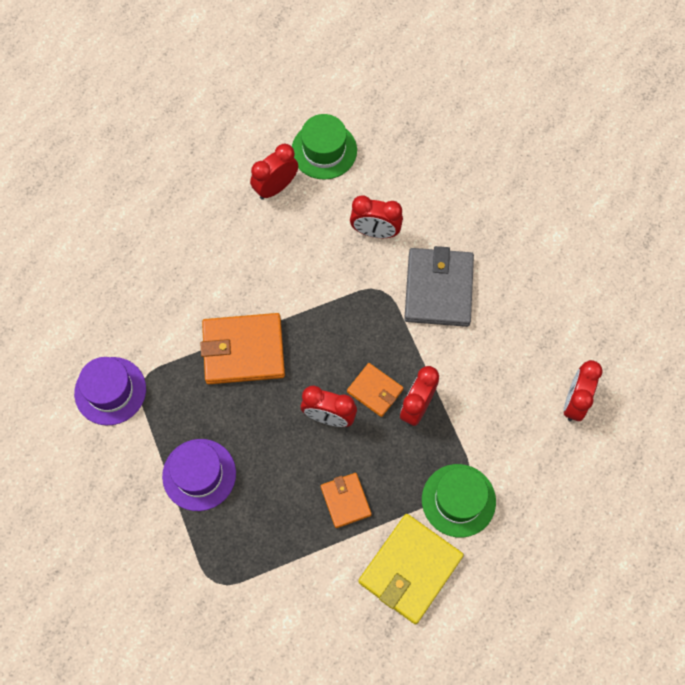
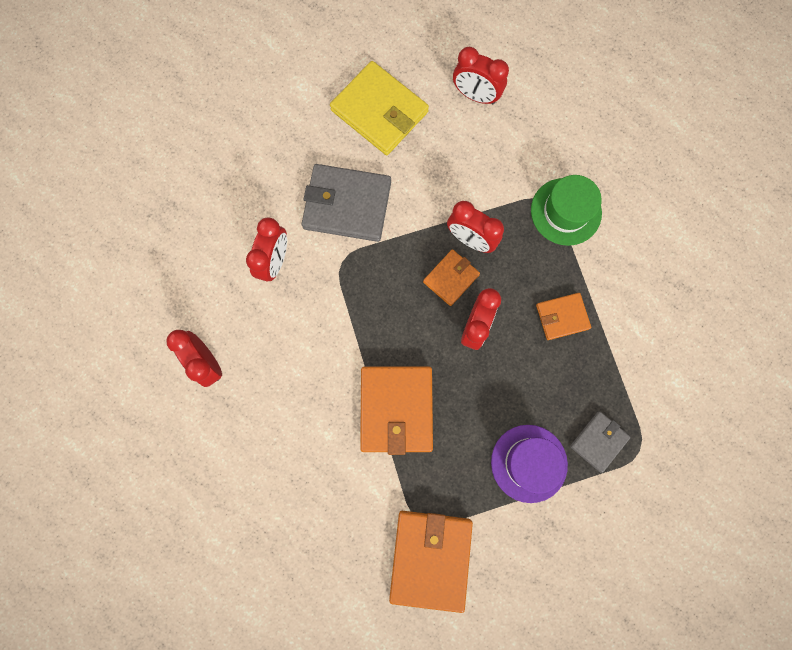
camera: 85 degrees left, 10 degrees up
purple hat [74,357,146,426] -> orange wallet [389,511,473,613]
green hat [292,114,357,180] -> none
yellow wallet [358,514,464,624] -> yellow wallet moved to [330,61,429,155]
none -> grey wallet [570,411,631,473]

